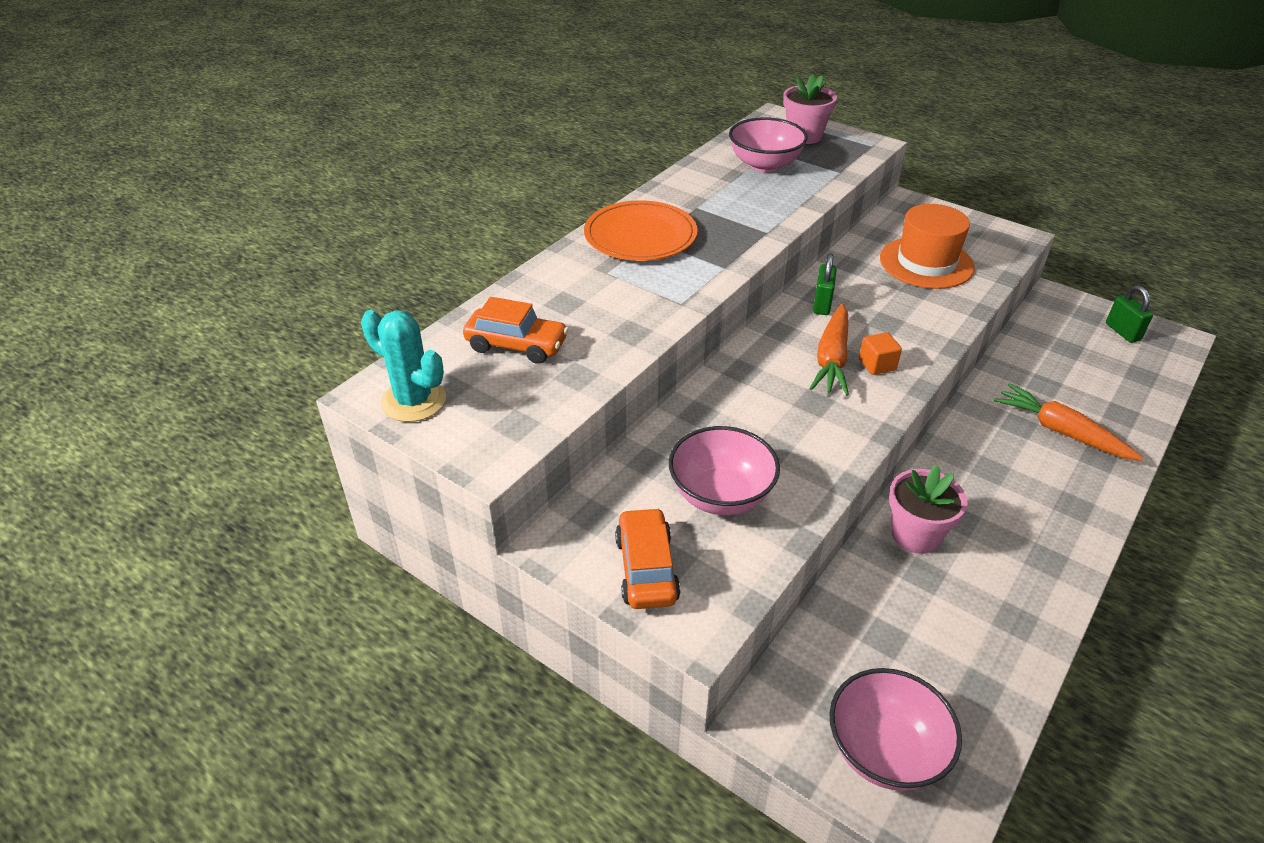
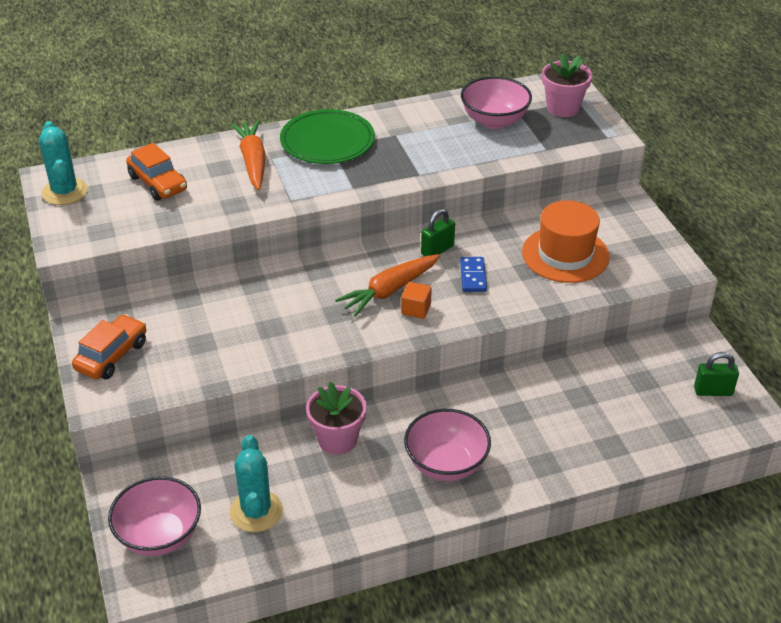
camera: 35 degrees right, 0 degrees up
orange plate [584,200,698,261] -> green plate [280,109,375,164]
pink bowl [669,426,780,515] -> pink bowl moved to [404,409,491,481]
orange carrot [994,383,1143,461] -> orange carrot moved to [231,120,266,190]
green padlock [1106,285,1153,343] -> green padlock turned 75 degrees clockwise [694,352,739,396]
none -> turquoise cactus [230,435,283,532]
none -> blue domino [460,257,487,292]

